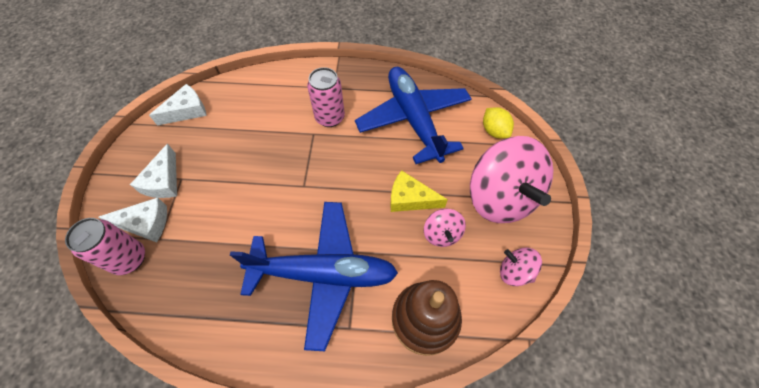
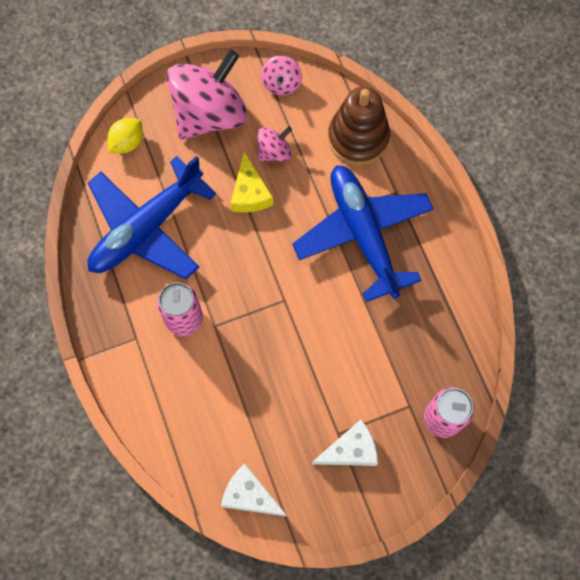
camera: 115 degrees left, 10 degrees up
white cheese [98,198,167,242] -> none

